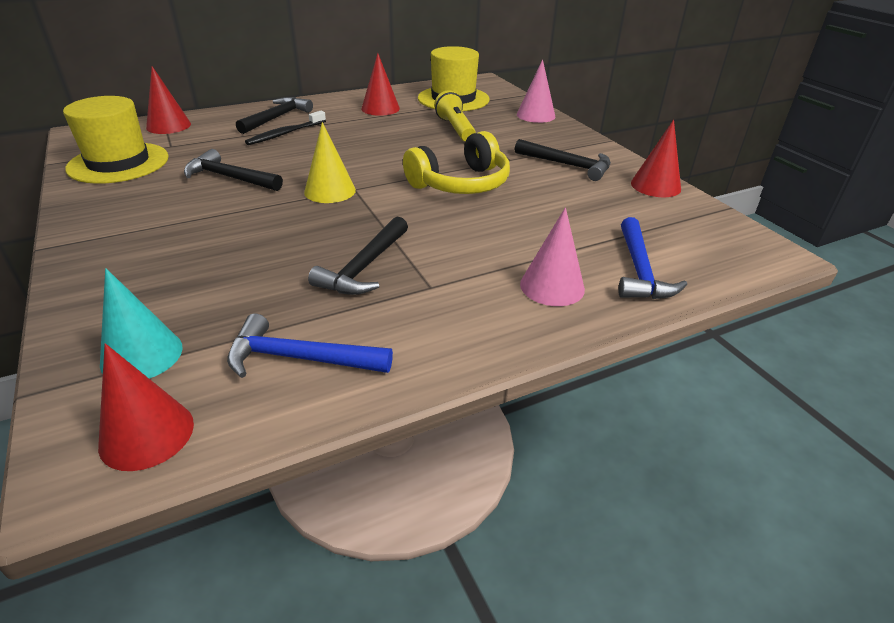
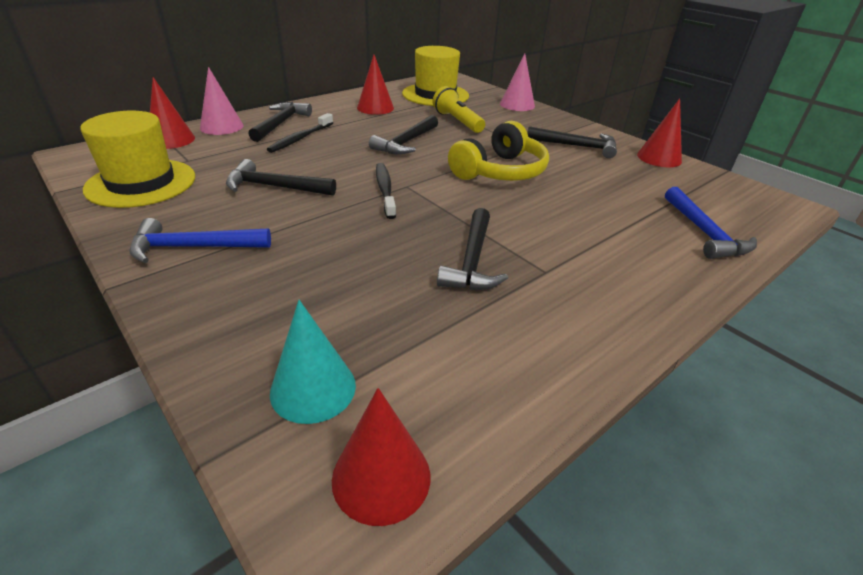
camera: 15 degrees left, 0 degrees up
blue hammer [227,314,393,378] -> blue hammer moved to [129,218,271,263]
yellow cone [304,122,356,203] -> black toothbrush [376,163,396,219]
pink cone [520,207,585,306] -> pink cone moved to [200,67,244,135]
none -> black hammer [369,115,438,154]

